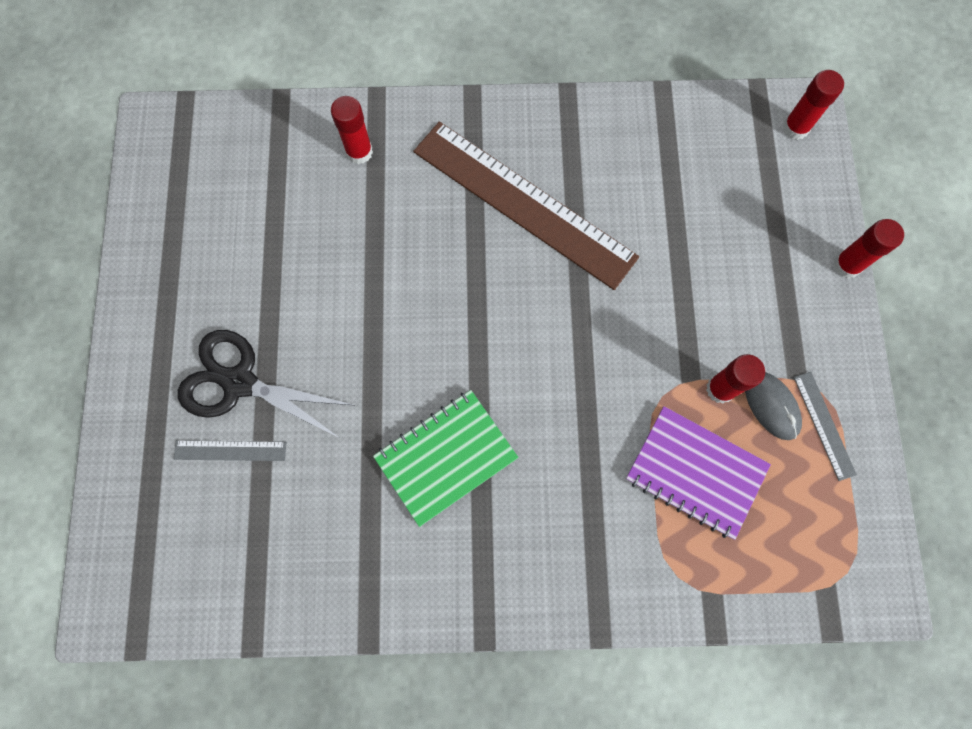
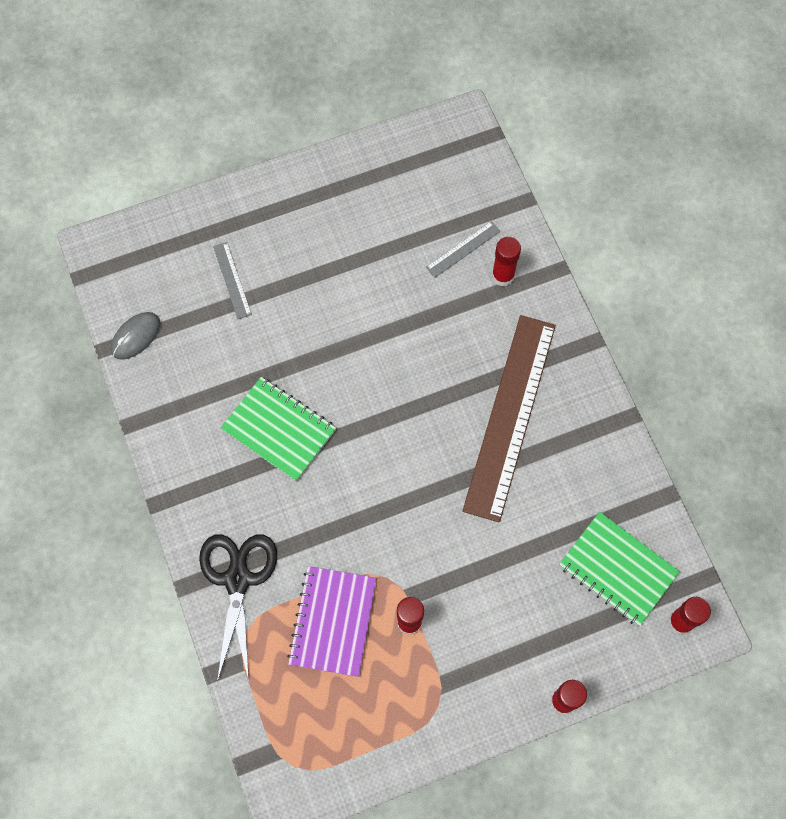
camera: 70 degrees right, 5 degrees down
black scissors [178,330,353,437] -> black scissors moved to [199,534,277,682]
grey mouse [745,372,802,440] -> grey mouse moved to [111,312,160,360]
grey ruler [794,372,857,481] -> grey ruler moved to [426,221,501,278]
none -> green notebook [559,512,680,626]

